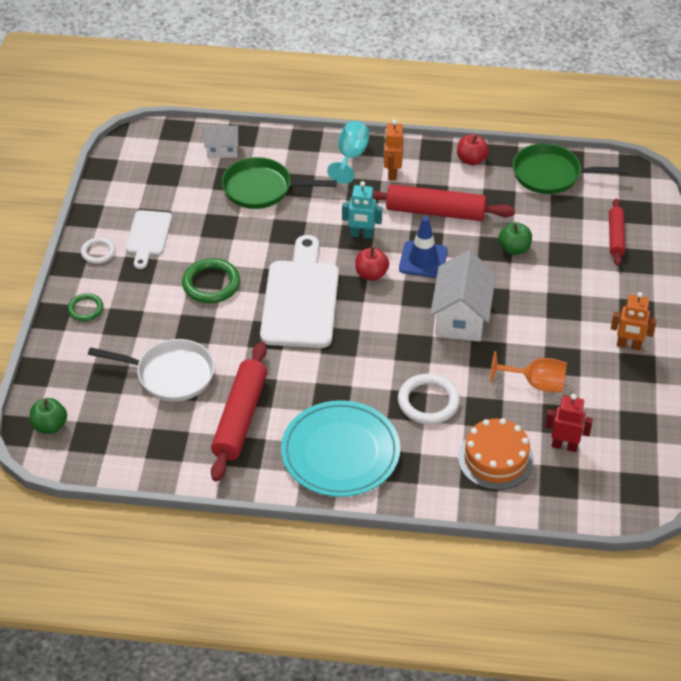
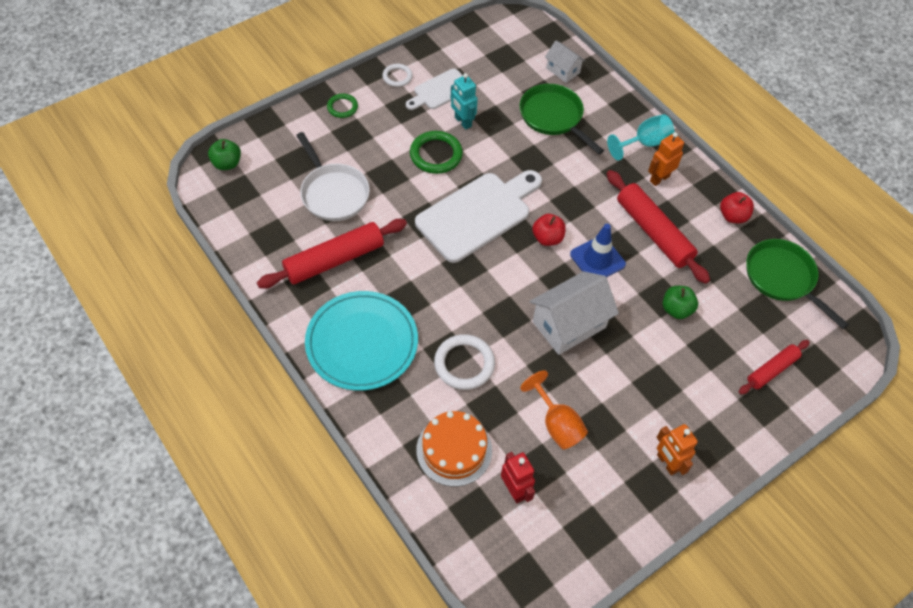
camera: 45 degrees right, 10 degrees up
turquoise robot [342,181,382,239] -> turquoise robot moved to [451,73,478,130]

